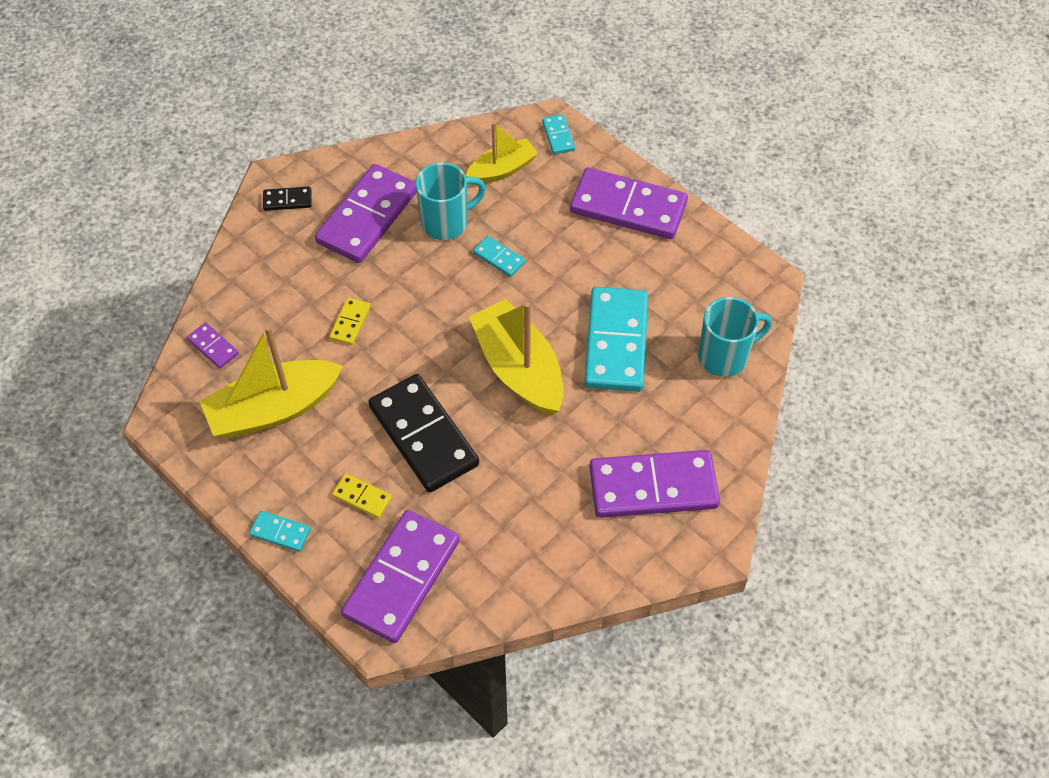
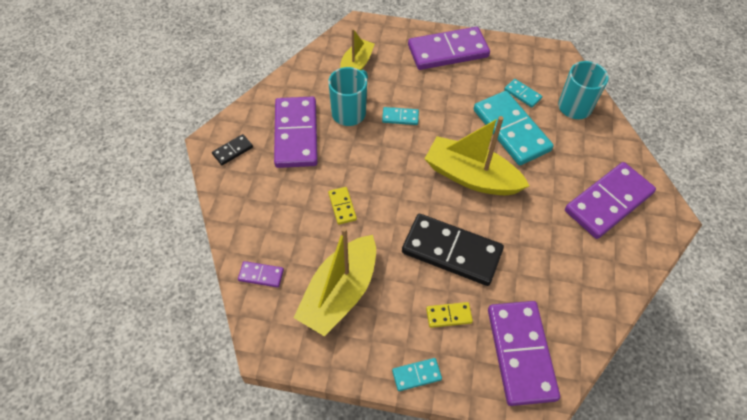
camera: 35 degrees left, 0 degrees up
turquoise domino [542,114,575,154] -> turquoise domino moved to [504,79,542,108]

